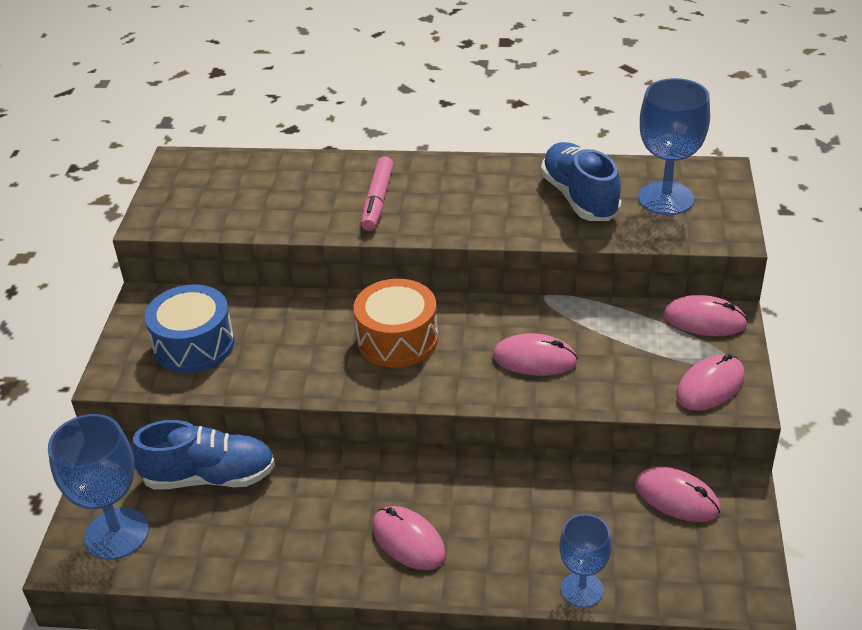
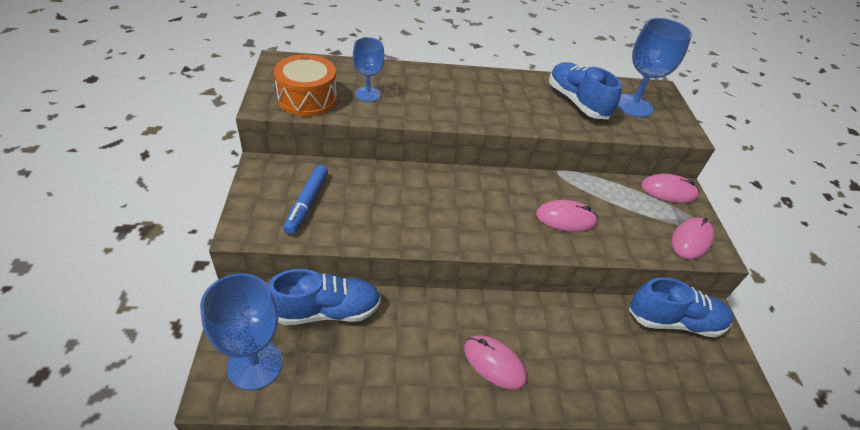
camera: 15 degrees left, 5 degrees up
blue drum [145,284,235,373] -> blue marker [283,165,328,235]
orange drum [354,279,438,368] -> orange drum moved to [274,54,337,117]
pink marker [361,156,393,231] -> none
blue goblet [559,514,611,608] -> blue goblet moved to [353,37,385,102]
pink mouse [635,467,721,522] -> blue shoe [629,277,733,338]

